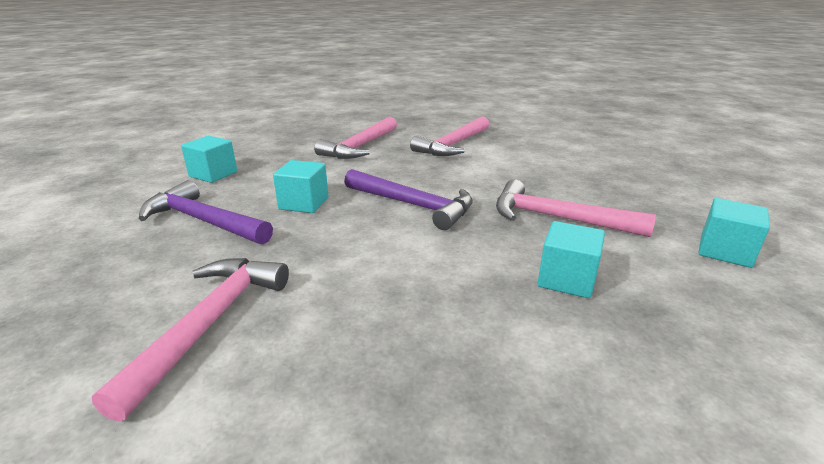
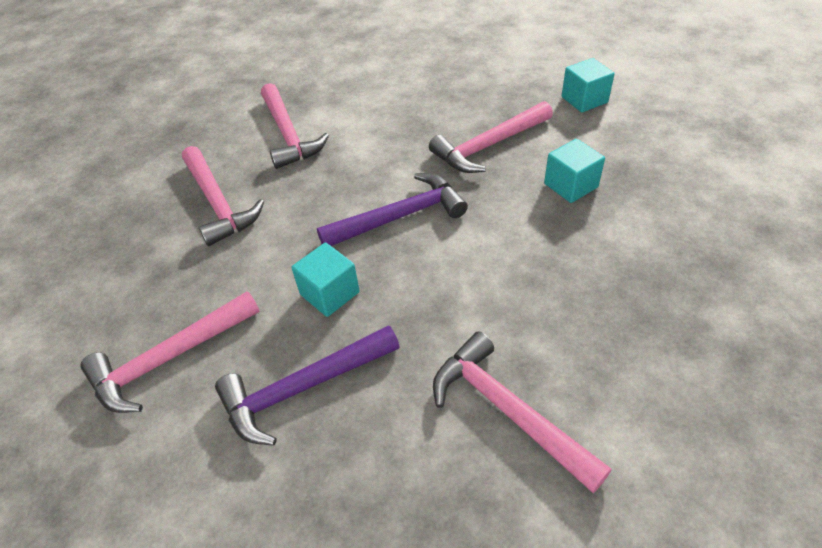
camera: 55 degrees left, 20 degrees up
turquoise cube [181,136,237,183] -> pink hammer [80,291,260,413]

